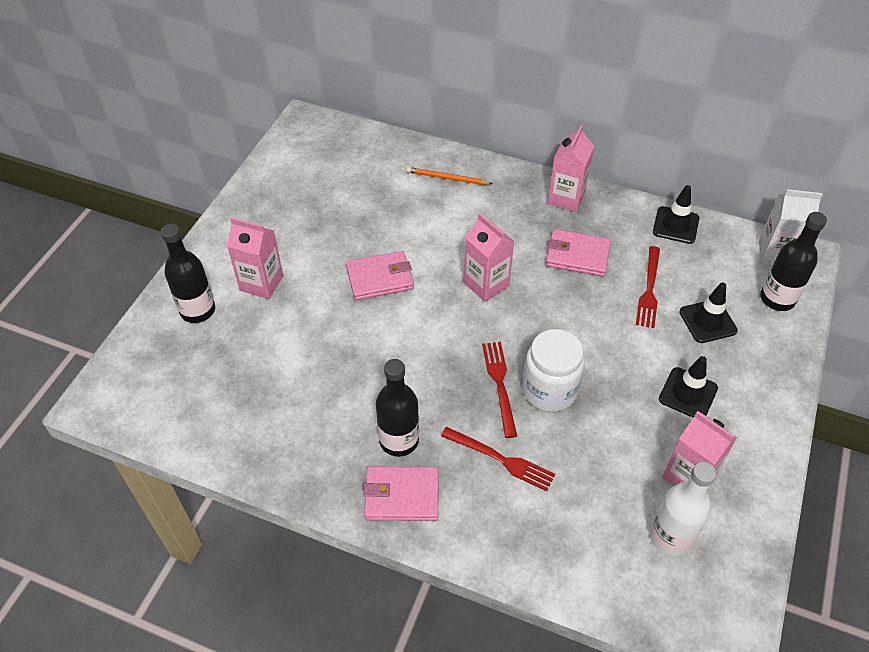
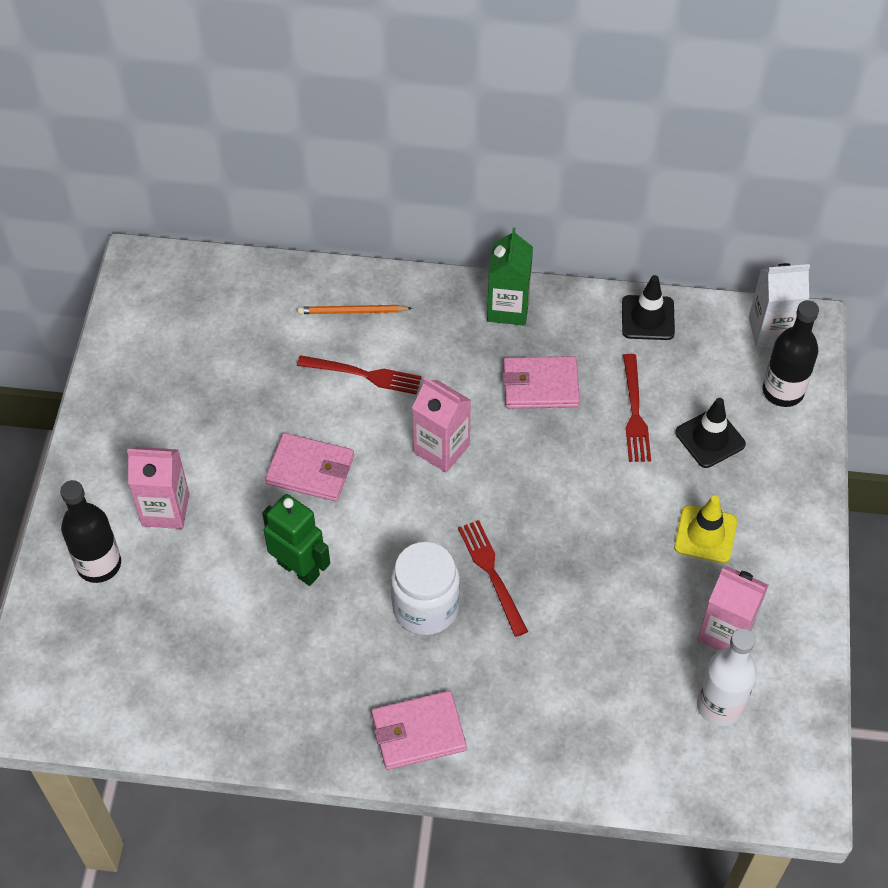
camera: 15 degrees left, 5 degrees up
pink wallet [346,251,414,300] -> pink wallet turned 45 degrees clockwise [265,433,354,501]
black bottle [376,359,419,457] -> none
red fork [441,427,555,491] -> red fork moved to [297,355,422,394]
white jar [522,329,585,412] -> white jar moved to [391,542,460,635]
pink carton [548,126,594,212] -> green carton [487,228,533,326]
black traffic cone [659,356,718,418] -> yellow traffic cone [674,496,737,563]
none -> green robot [262,494,330,586]

